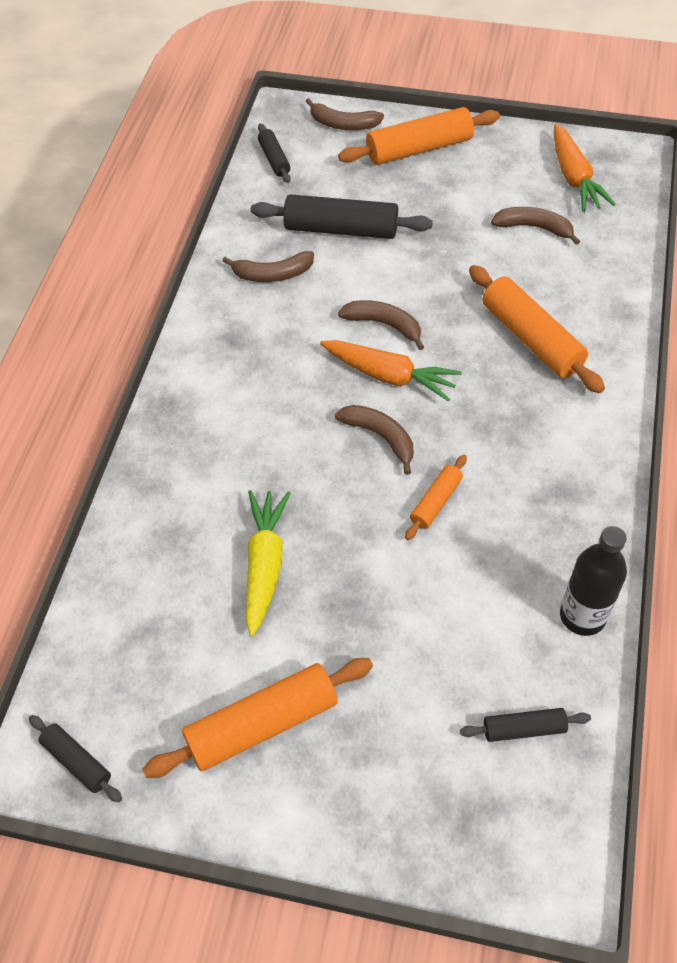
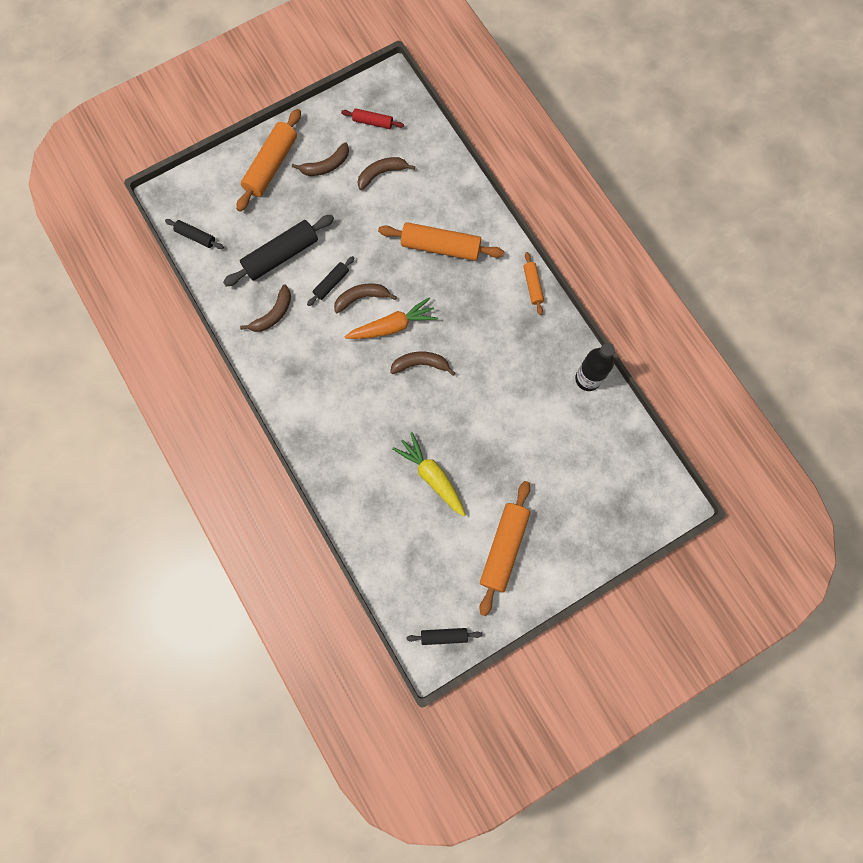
camera: 45 degrees left, 20 degrees up
brown banana [306,98,384,130] -> brown banana moved to [292,142,349,176]
orange rolling pin [405,455,467,540] -> orange rolling pin moved to [523,252,544,315]
black rolling pin [460,708,591,742] -> black rolling pin moved to [307,256,354,306]
orange carrot [554,124,616,212] -> red rolling pin [341,108,404,129]

